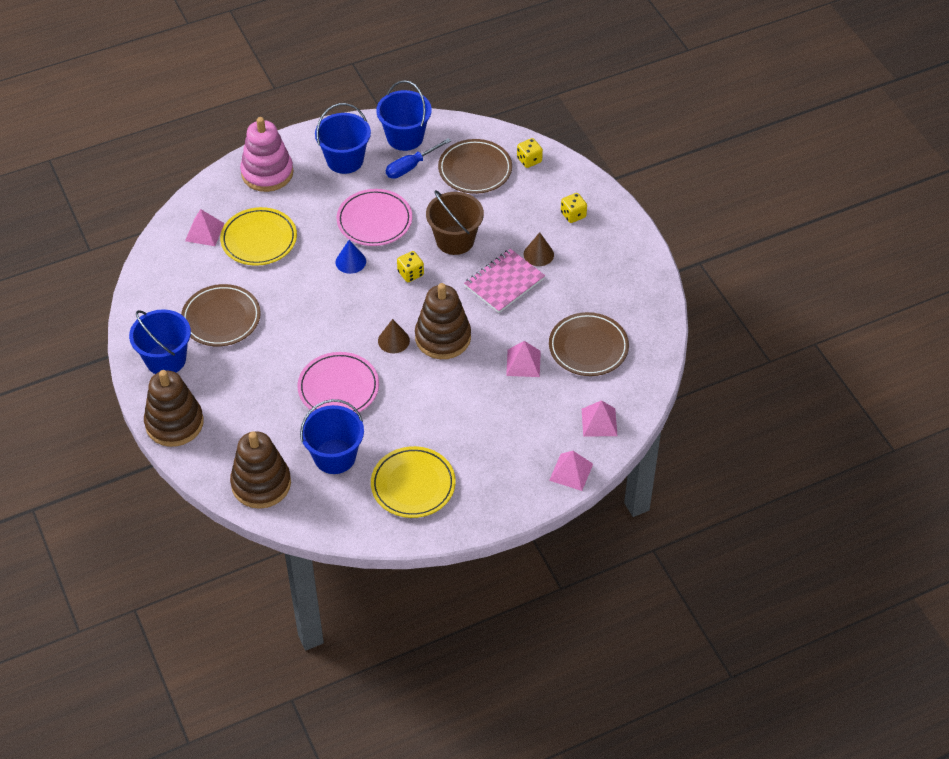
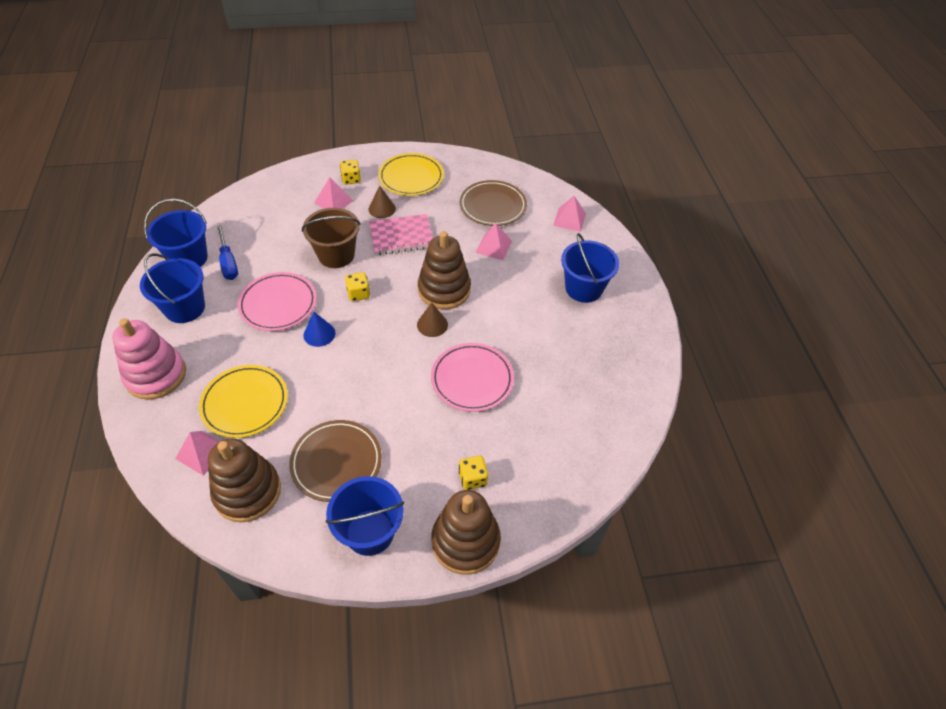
camera: 75 degrees left, 0 degrees up
brown stacking toy [230,431,291,509] -> brown stacking toy moved to [208,438,281,522]
blue bucket [300,399,364,474] -> blue bucket moved to [561,233,619,303]
yellow plate [371,446,456,518] -> yellow plate moved to [378,153,444,196]
brown plate [438,139,512,194] -> none
pink notebook [464,249,545,313] -> pink notebook turned 75 degrees counterclockwise [369,214,433,255]
yellow dice [517,138,543,168] -> yellow dice moved to [459,456,488,490]
pink pyramid [549,451,593,491] -> pink pyramid moved to [314,177,354,209]

